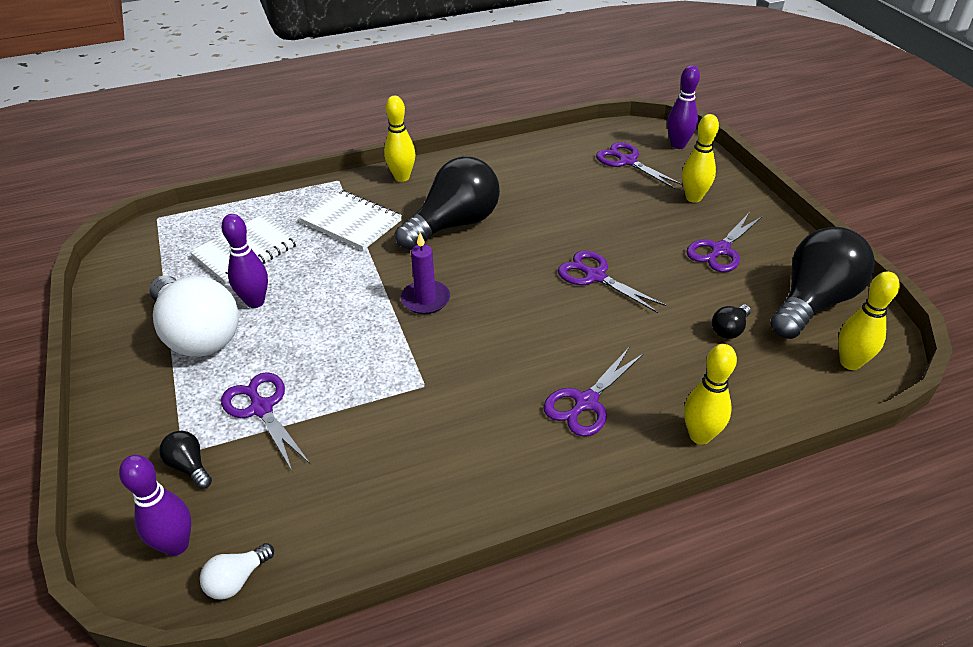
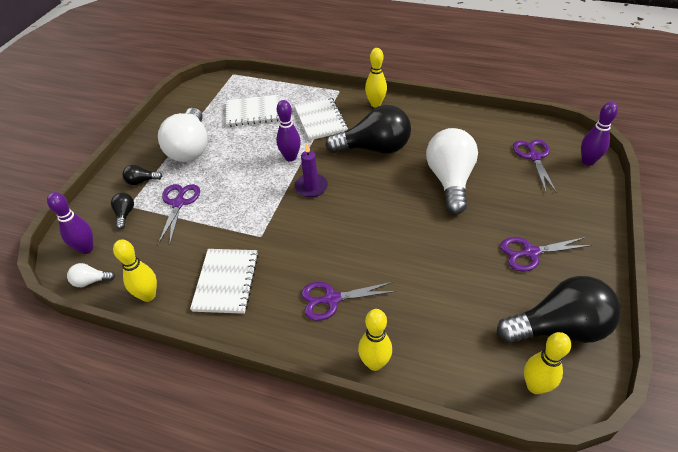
camera: 40 degrees right, 5 degrees up
purple bowling pin [221,214,268,308] -> purple bowling pin moved to [276,100,301,162]
purple scissors [558,251,666,313] -> none
yellow bowling pin [682,114,719,203] -> yellow bowling pin moved to [113,239,157,302]
black light bulb [712,304,751,339] -> black light bulb moved to [123,165,162,185]
none -> white notebook [190,249,259,314]
none -> white light bulb [426,128,478,215]

